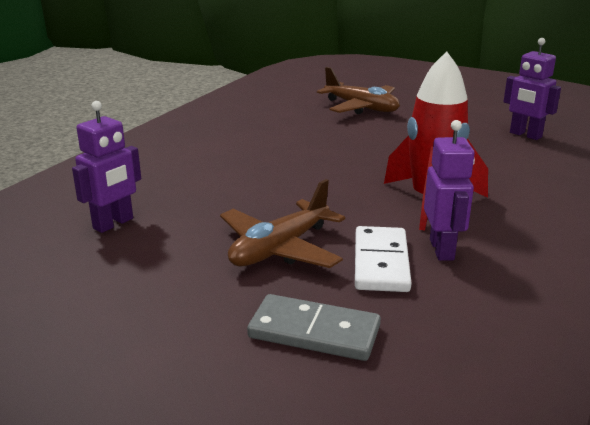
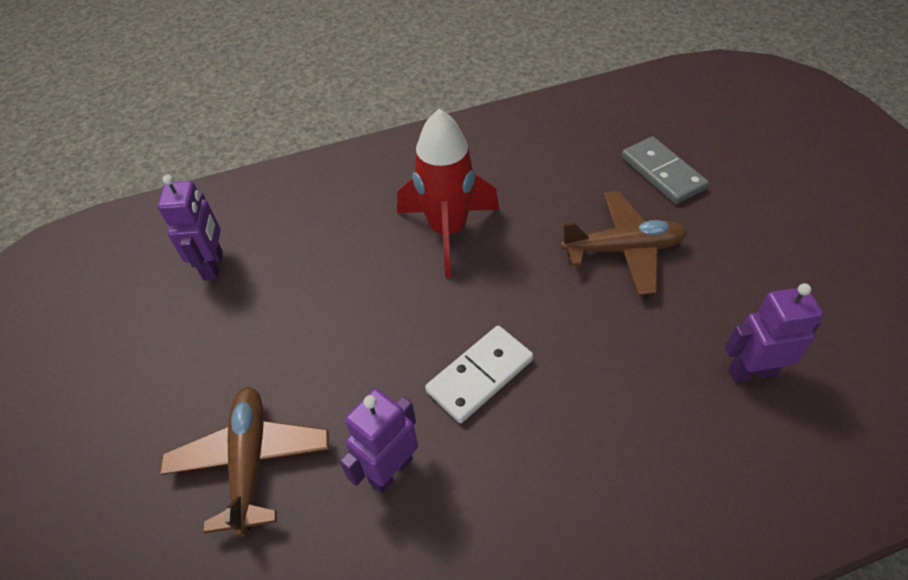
camera: 135 degrees left, 25 degrees up
white domino [355,226,412,292] -> white domino moved to [425,326,533,423]
purple robot [424,120,475,261] -> purple robot moved to [340,389,418,493]

